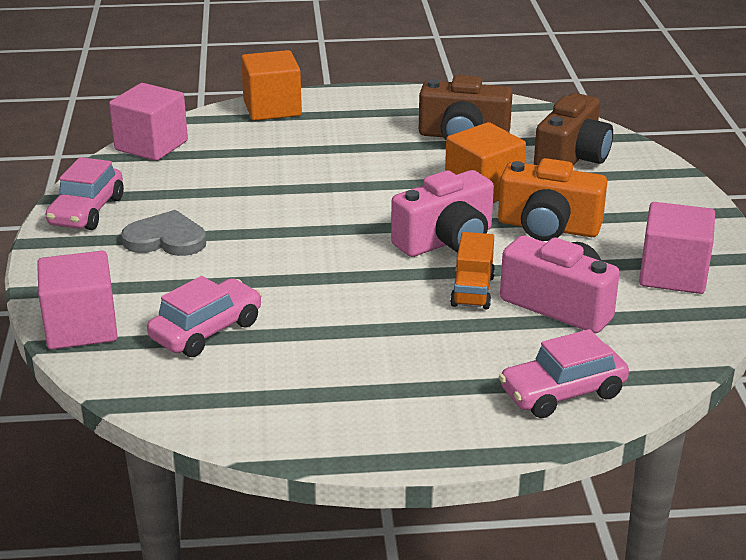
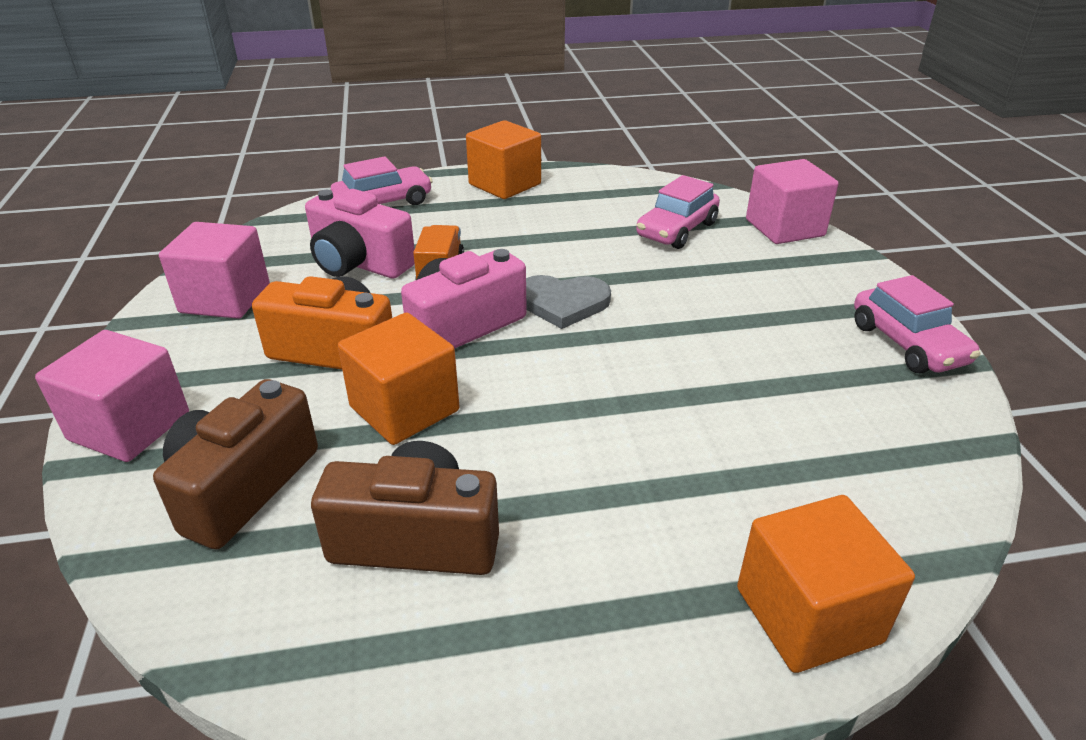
camera: 175 degrees right, 5 degrees up
pink car [46,157,124,230] -> pink car turned 150 degrees clockwise [854,275,981,373]
pink cube [109,83,188,161] -> pink cube moved to [35,330,189,462]
grey heart [121,210,206,256] -> grey heart moved to [526,275,611,329]
none -> orange cube [466,120,541,199]

